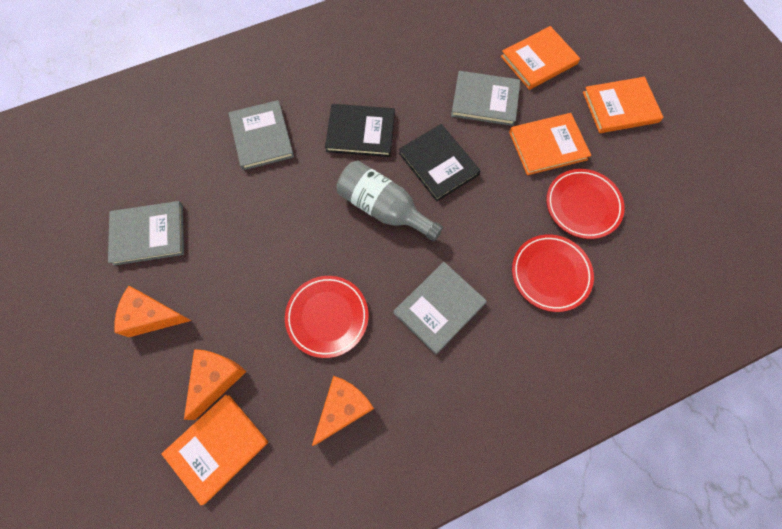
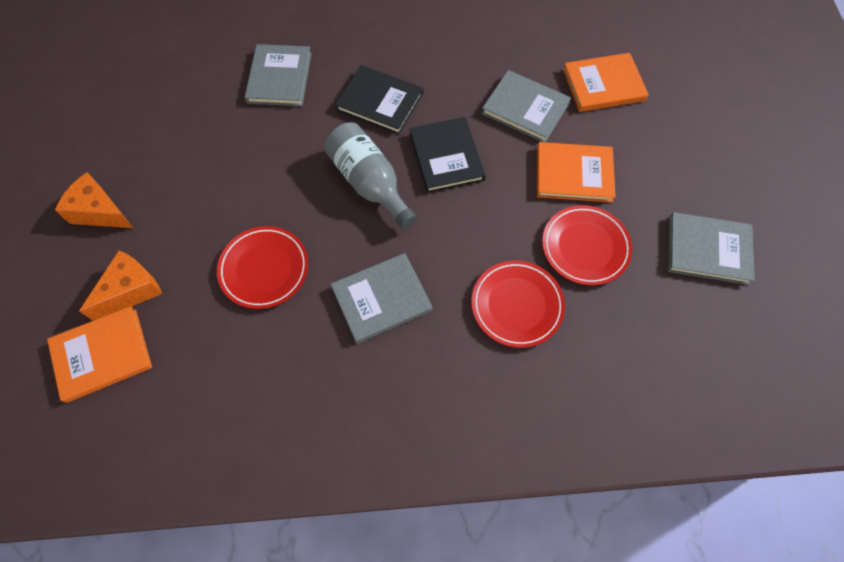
camera: 20 degrees right, 5 degrees down
grey book [108,201,184,266] -> grey book moved to [668,212,755,285]
orange cheese [312,376,374,446] -> none
orange book [583,77,664,133] -> none

